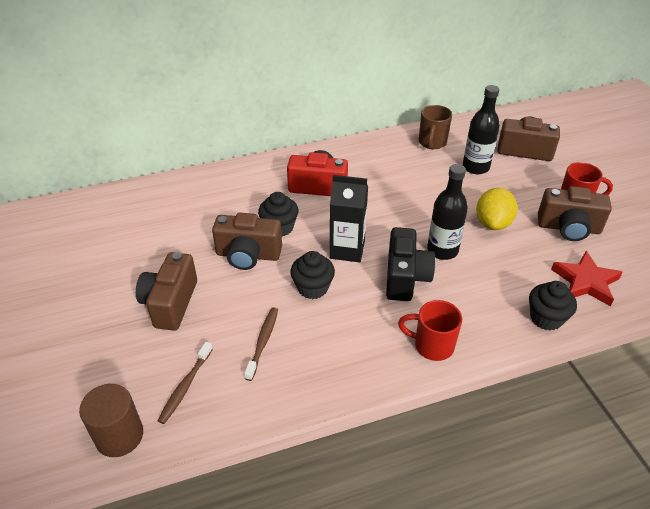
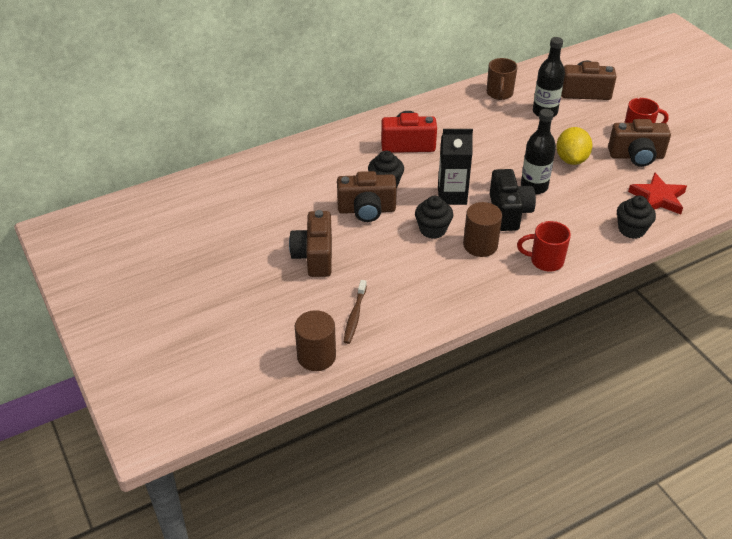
camera: 10 degrees left, 0 degrees up
brown toothbrush [244,307,278,381] -> none
none -> brown cylinder [463,202,502,257]

